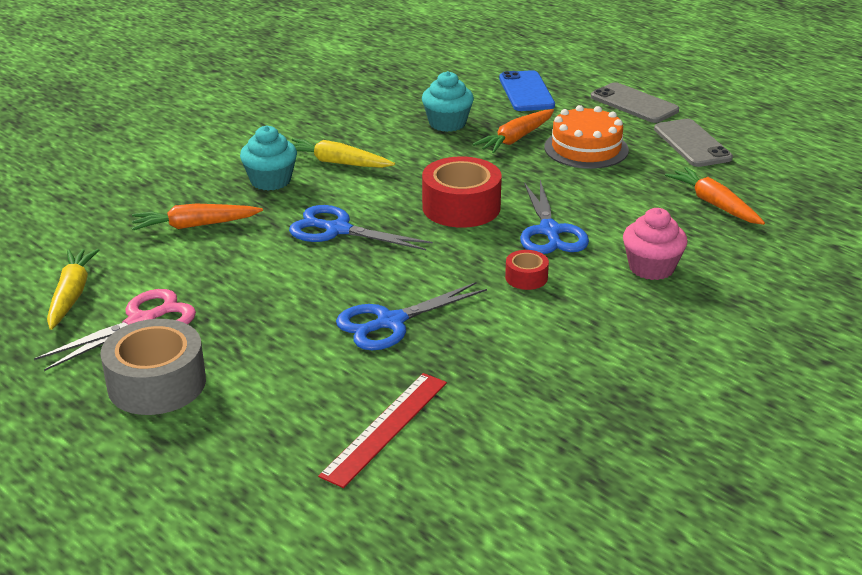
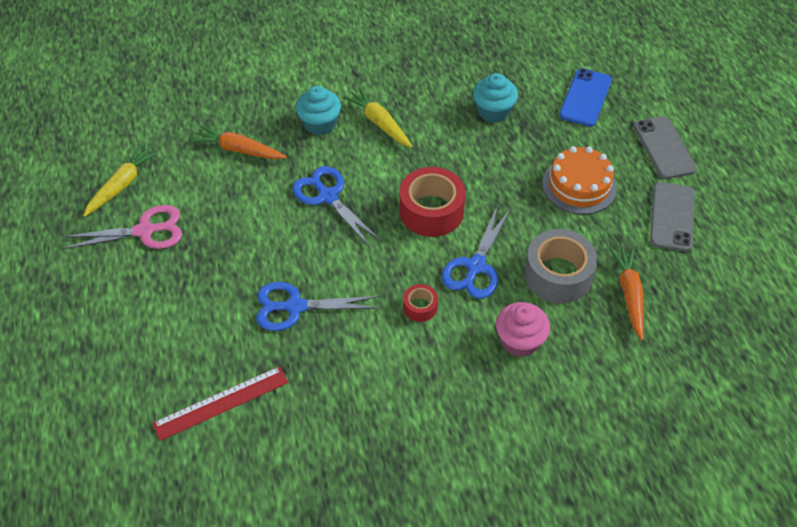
camera: 30 degrees right, 20 degrees up
grey tape [100,319,206,415] -> grey tape moved to [524,229,598,303]
orange carrot [473,109,554,153] -> none

